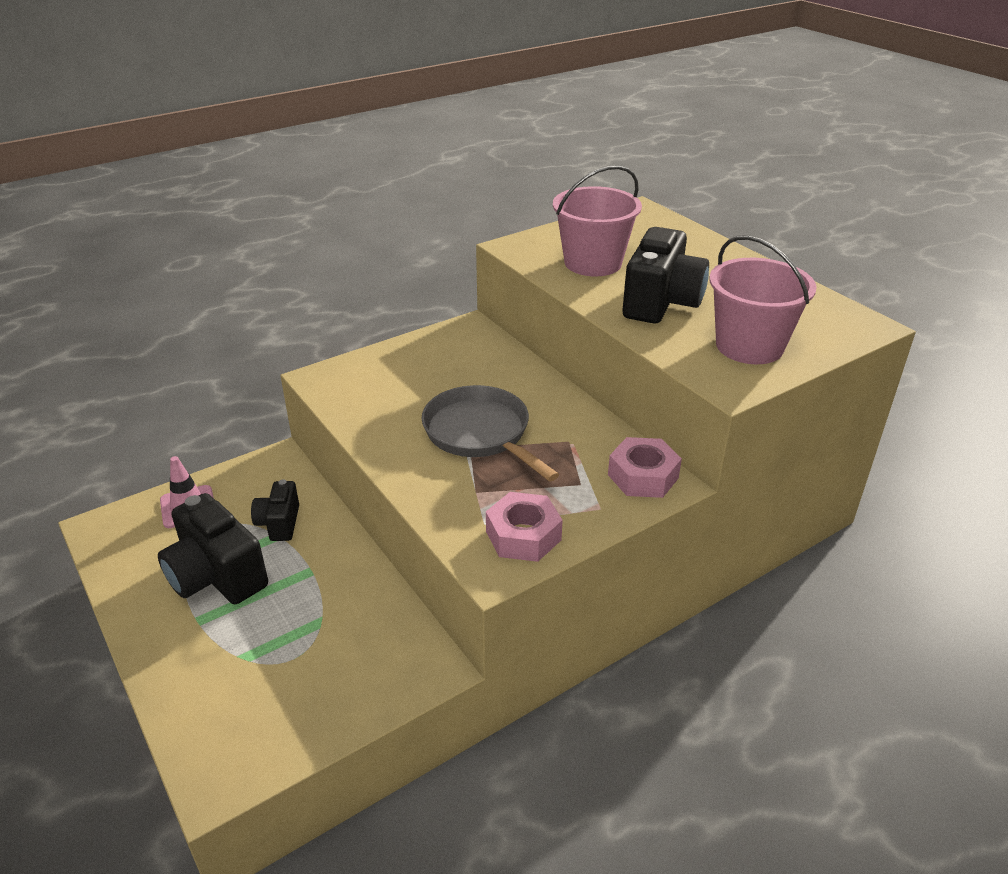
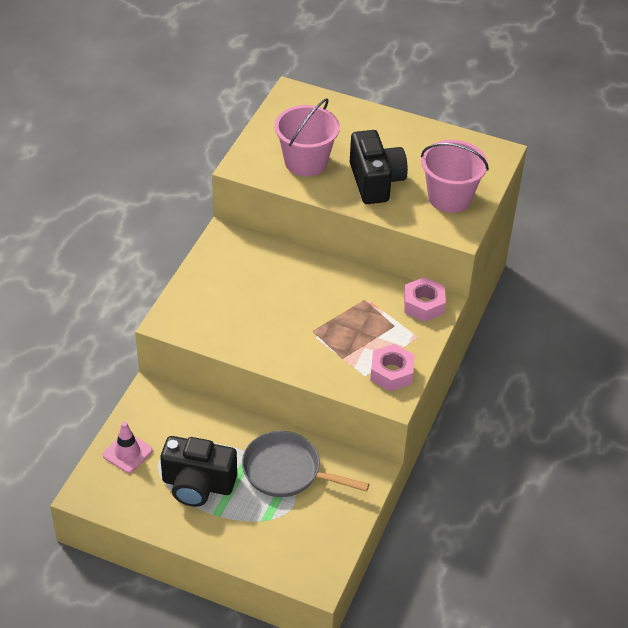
camera: 35 degrees left, 10 degrees up
black camera [251,479,299,541] -> none
grey pan [422,385,559,481] -> grey pan moved to [242,431,369,497]

